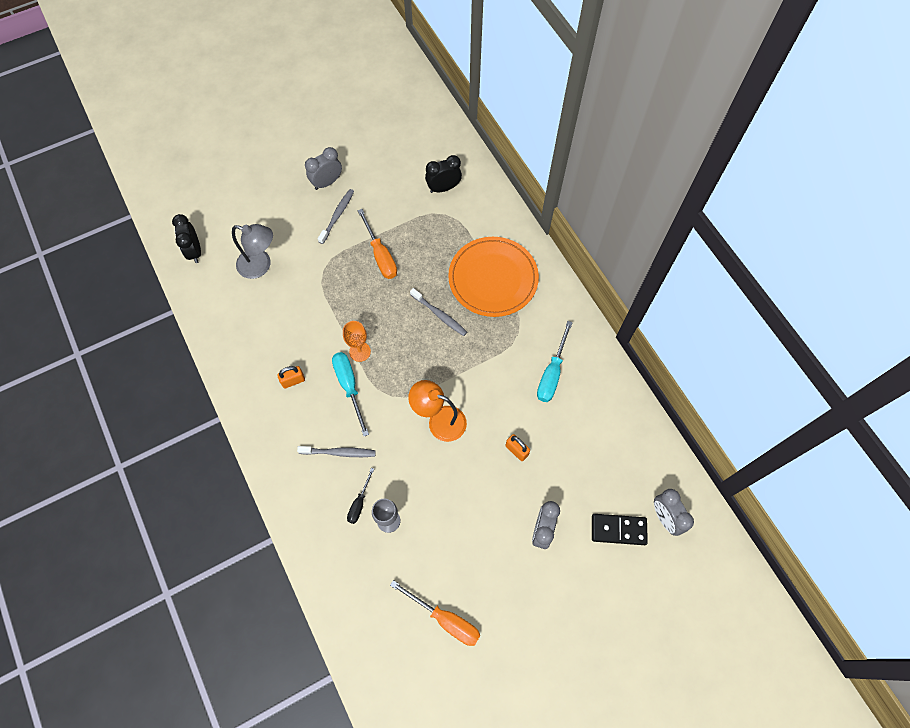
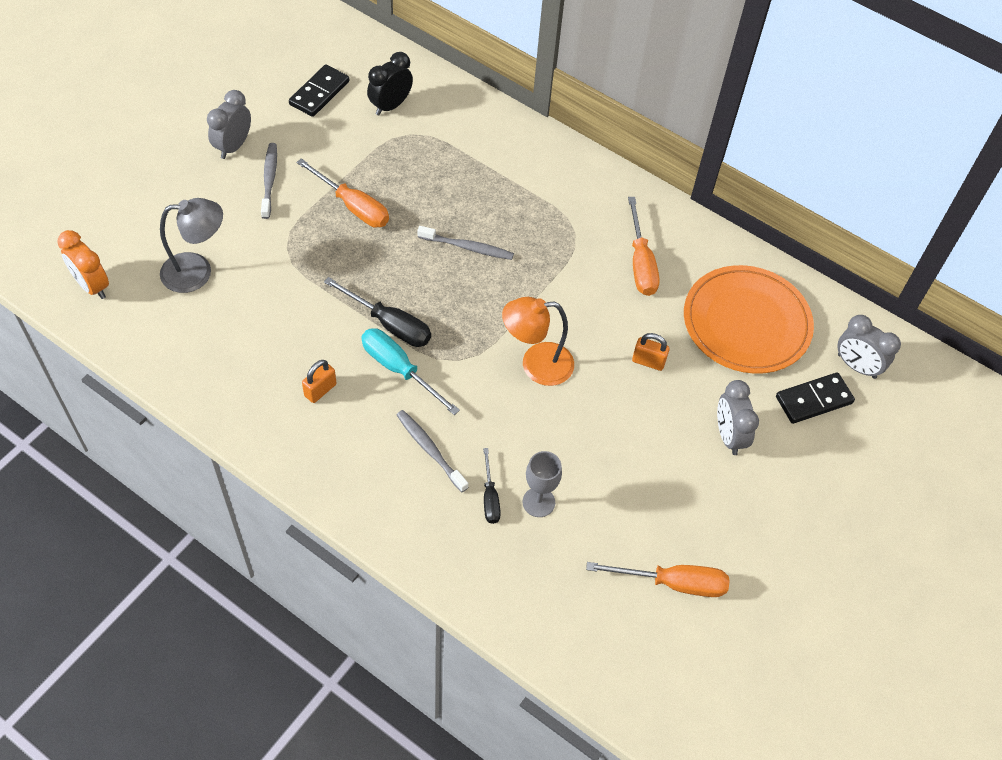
camera: 30 degrees left, 10 degrees down
black clock [172,214,201,263] -> orange clock [57,230,109,299]
grey toothbrush [297,446,376,457] -> grey toothbrush turned 105 degrees counterclockwise [396,410,469,492]
orange goblet [343,321,371,362] -> black screwdriver [324,277,431,347]
orange plate [448,237,539,317] -> orange plate moved to [684,265,814,374]
turquoise screwdriver [537,321,573,402] -> orange screwdriver [628,197,660,296]
none -> black domino [289,65,349,117]

